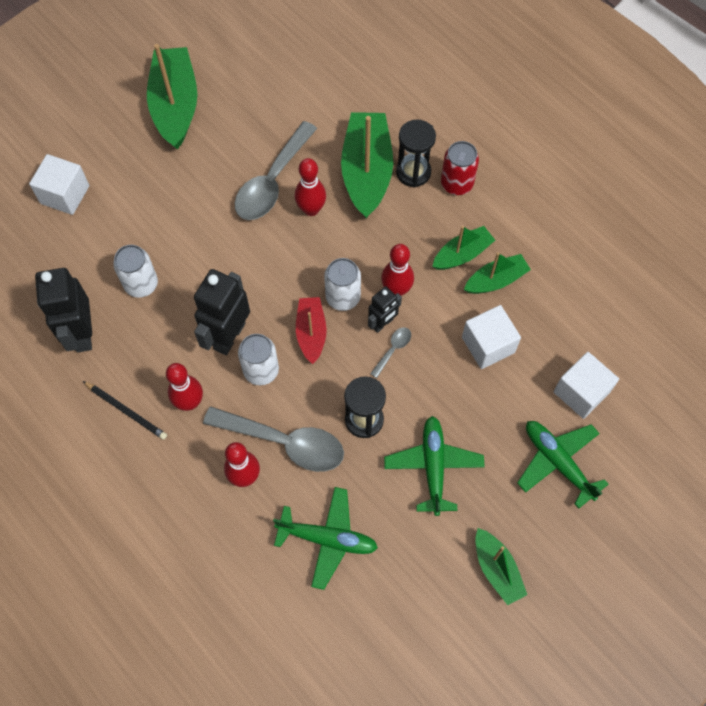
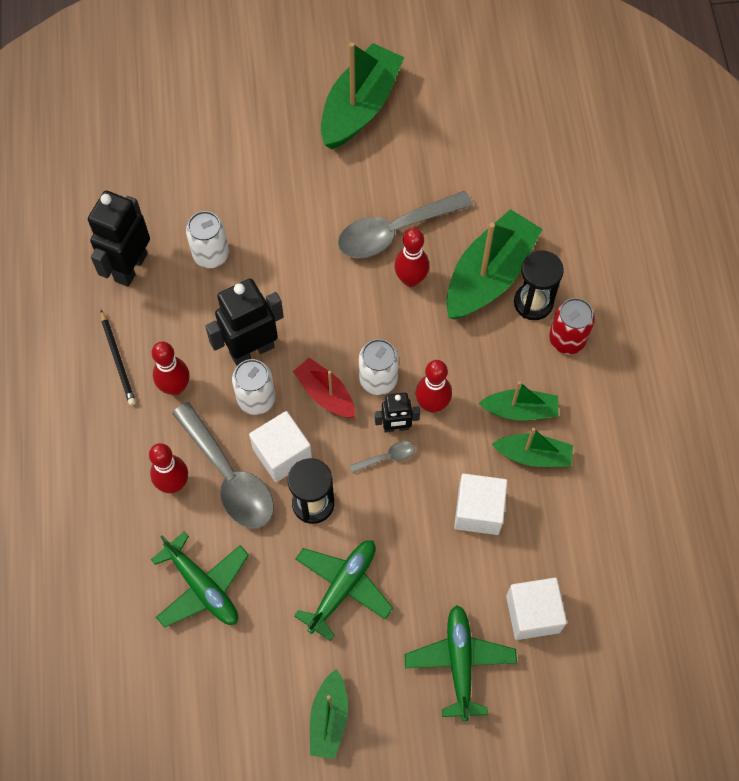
camera: 35 degrees right, 0 degrees up
white cube [29,154,89,215] -> white cube moved to [249,411,312,482]
red boat [296,297,327,364] -> red boat turned 75 degrees counterclockwise [293,358,355,418]

